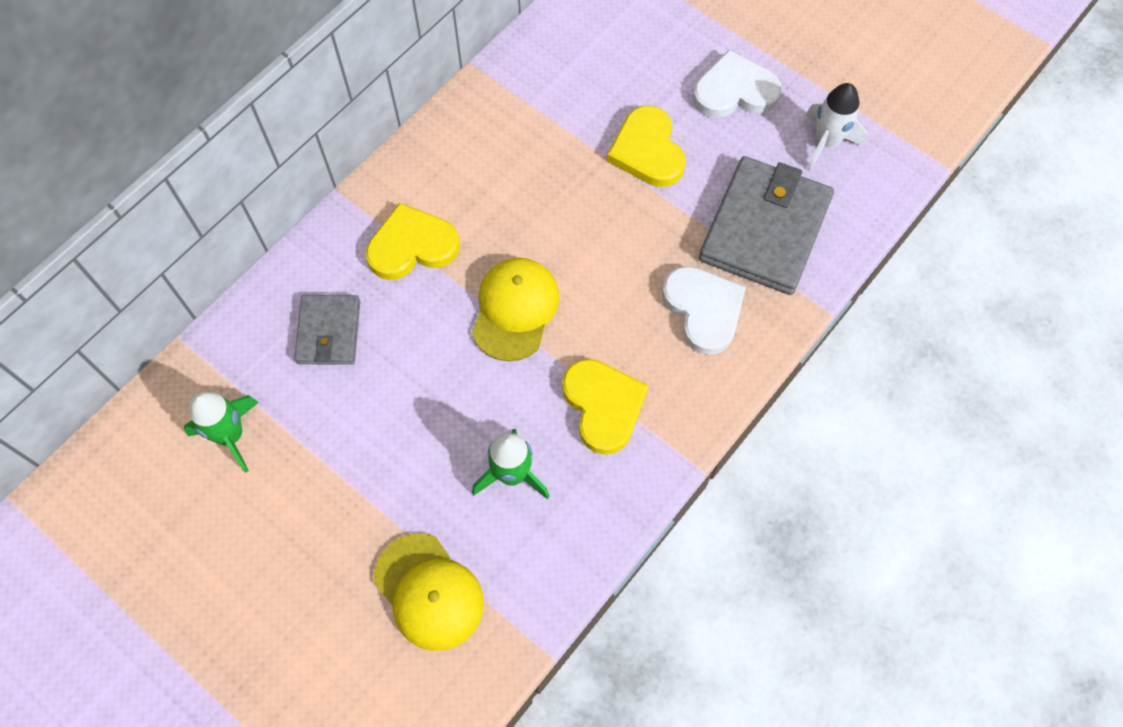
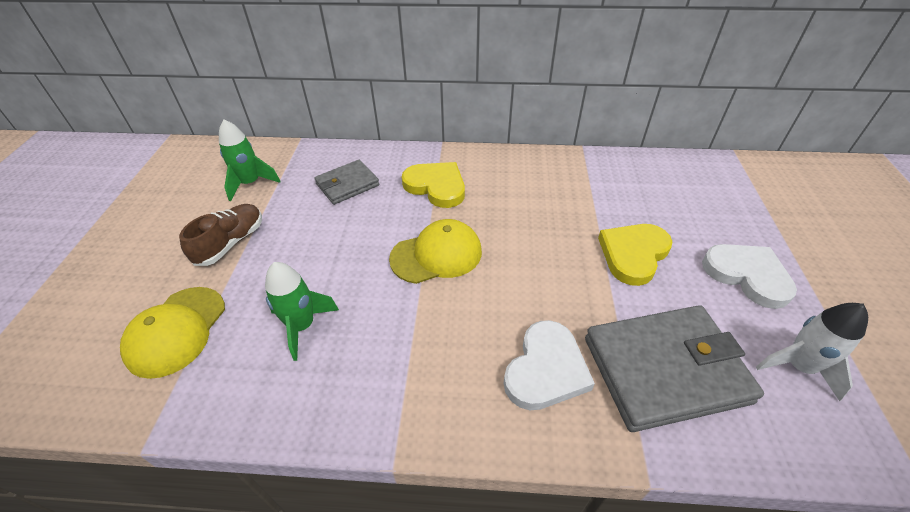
camera: 55 degrees right, 20 degrees down
yellow heart [562,359,649,455] -> none
none -> brown shoe [179,204,262,266]

